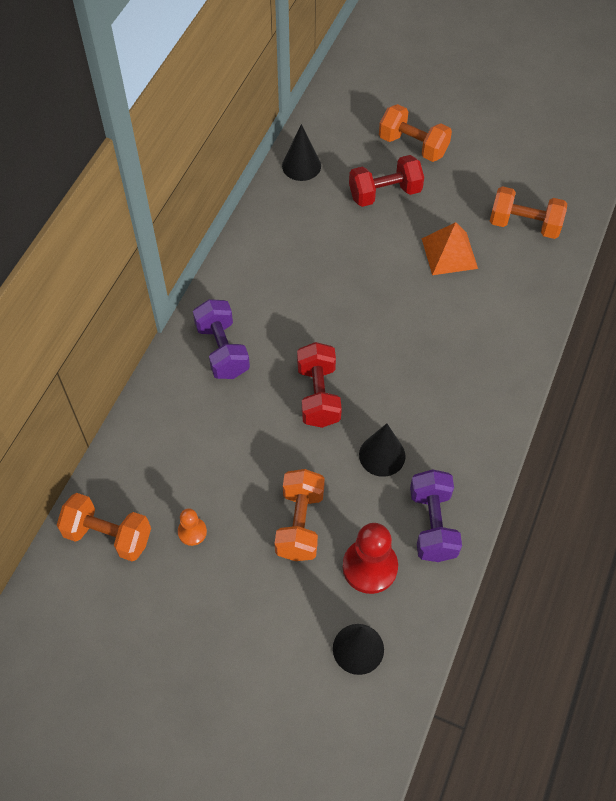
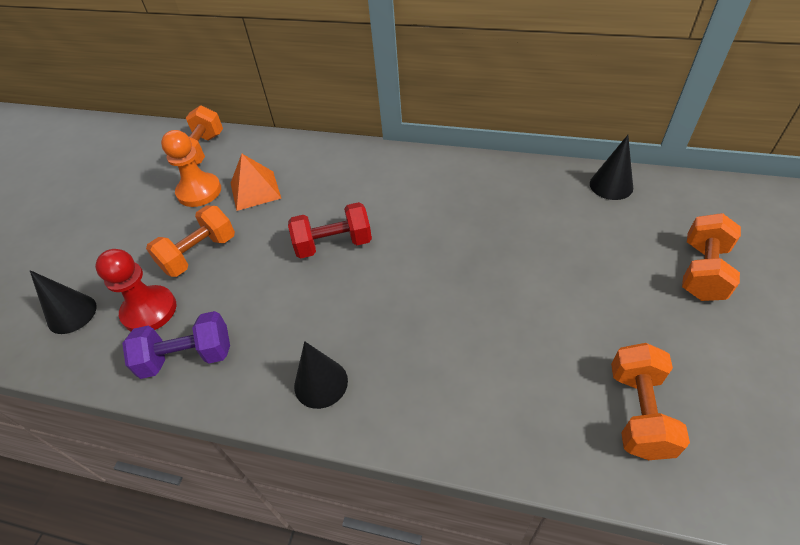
camera: 85 degrees right, 10 degrees down
orange pawn [178,508,207,546] -> orange pawn [161,130,221,207], size x1.88
purple dumbbell [193,299,250,379] -> none
orange dumbbell [275,469,325,561] -> orange dumbbell turned 45 degrees counterclockwise [146,206,235,277]
red dumbbell [349,155,424,207] -> none
black cone [359,423,406,477] -> black cone moved to [294,341,348,409]
orange pyramid [422,222,478,275] -> orange pyramid moved to [231,154,281,211]

